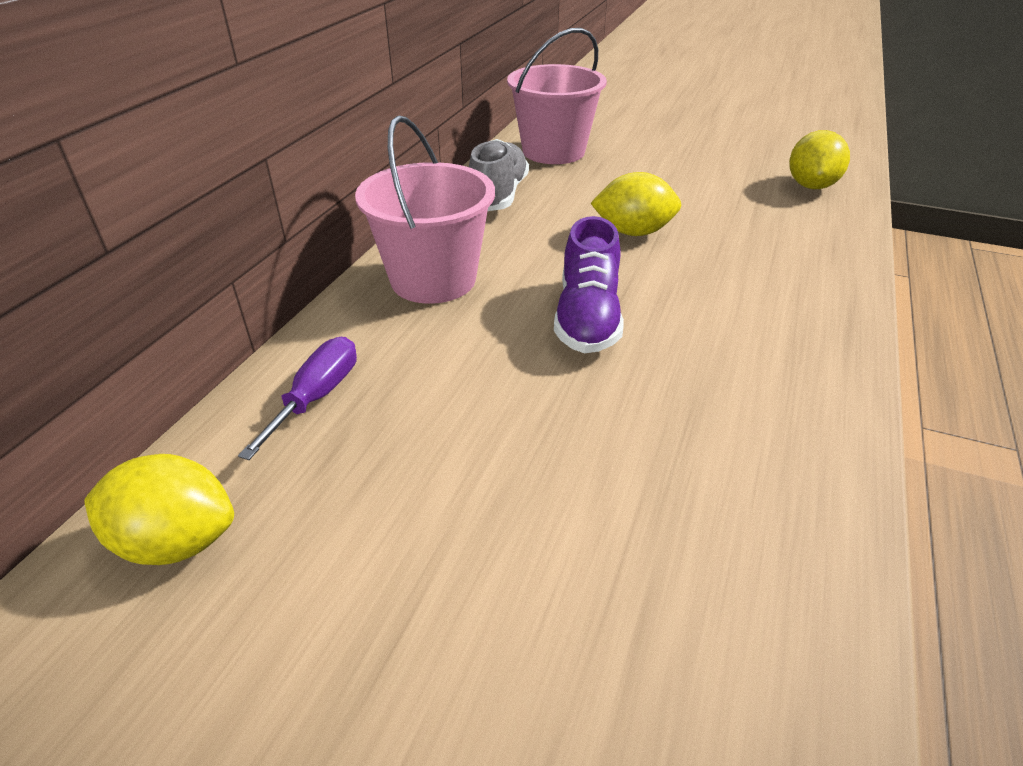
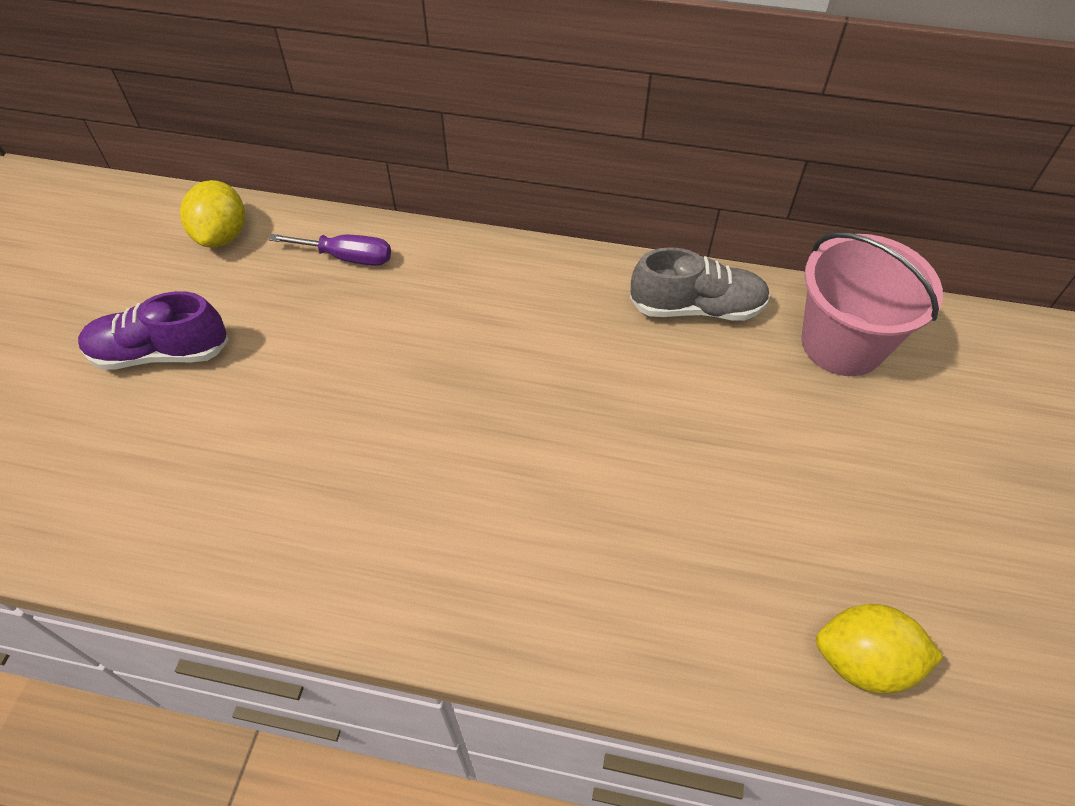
camera: 80 degrees right, 15 degrees up
pink bucket [355,115,495,304] -> none
purple shoe [554,216,624,353] -> purple shoe moved to [78,291,229,370]
yellow lemon [591,172,681,236] -> none

